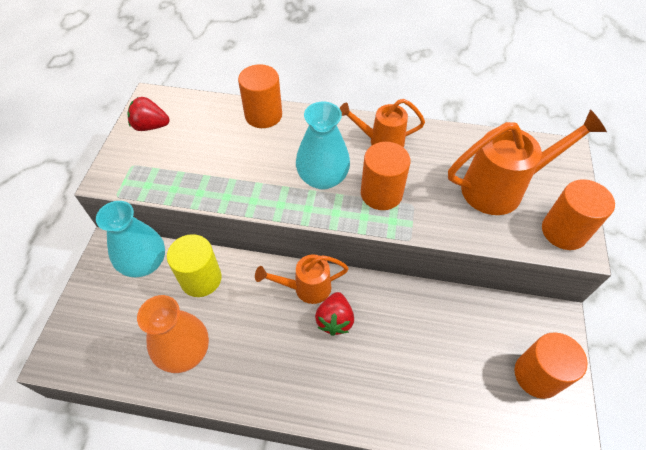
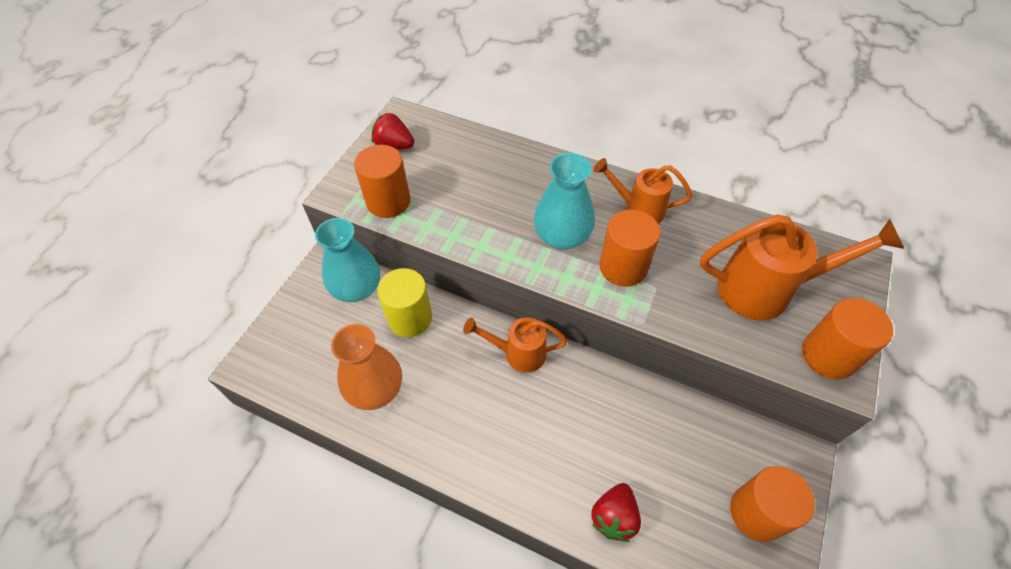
camera: 15 degrees right, 0 degrees up
orange cylinder [238,64,282,128] -> orange cylinder moved to [354,145,410,218]
red strawberry [315,292,354,336] -> red strawberry moved to [591,483,641,542]

